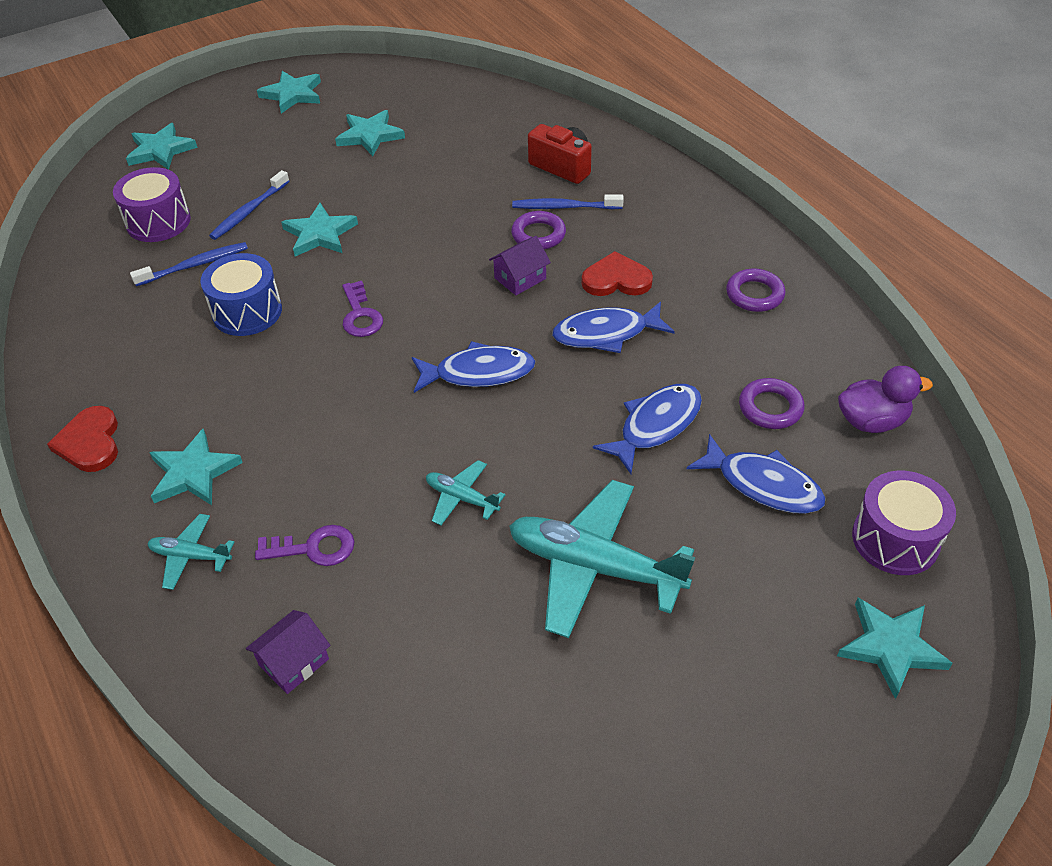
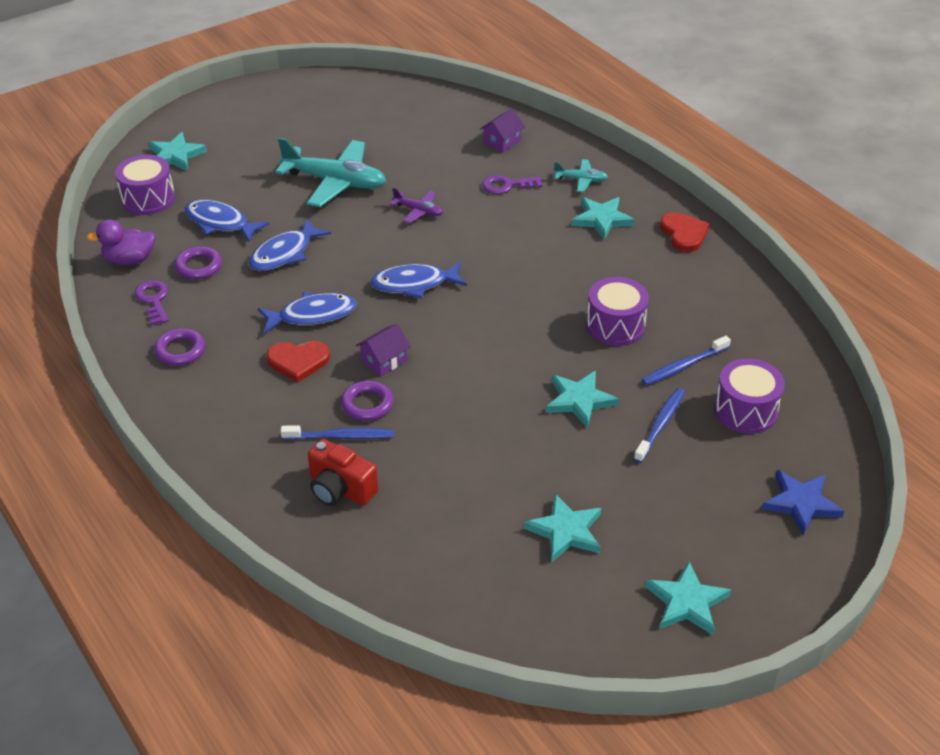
camera: 175 degrees right, 5 degrees down
turquoise star [126,123,197,170] -> blue star [762,470,844,536]
blue drum [200,253,282,336] -> purple drum [586,277,649,346]
purple key [342,281,383,337] -> purple key moved to [134,280,169,325]
turquoise plane [426,460,505,525] -> purple plane [390,188,443,224]

